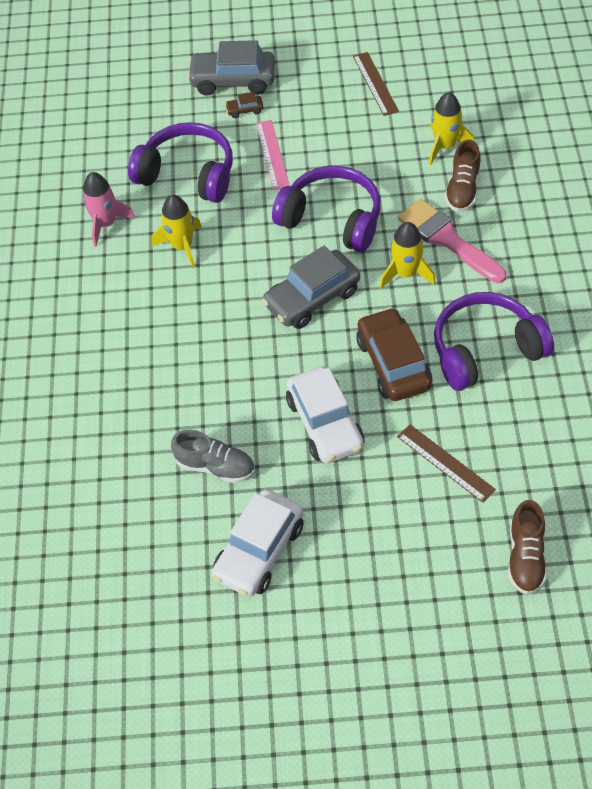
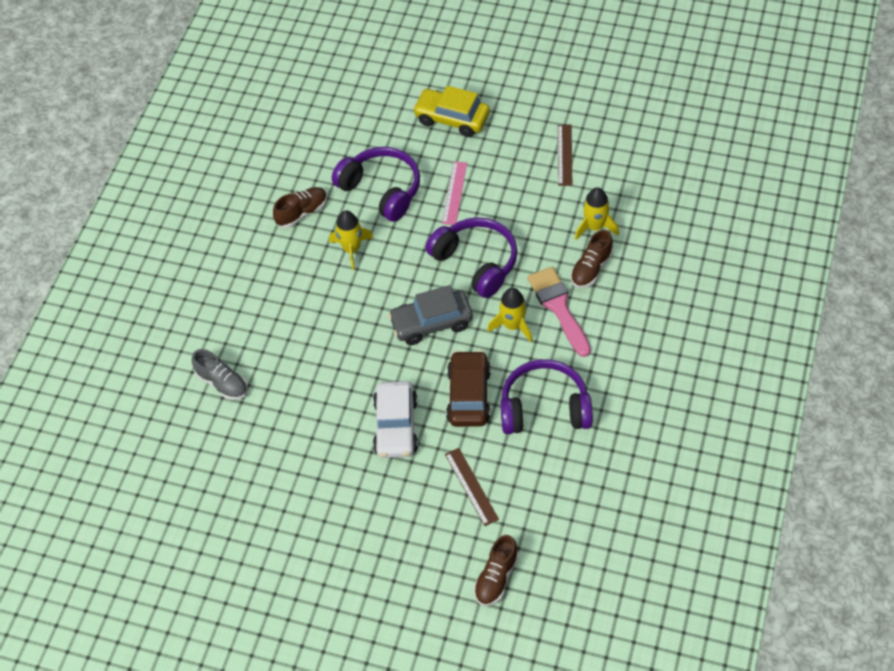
camera: 20 degrees right, 0 degrees up
pink rocket [82,172,136,247] -> brown shoe [273,187,327,228]
grey shoe [171,430,255,483] -> grey shoe moved to [192,349,248,400]
grey car [187,40,275,96] -> yellow car [413,86,490,137]
white car [212,489,304,597] -> none
brown car [225,92,263,118] -> none

